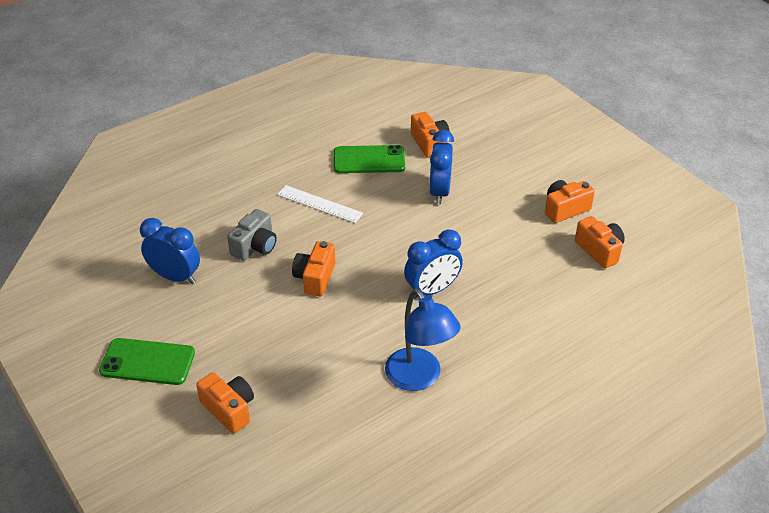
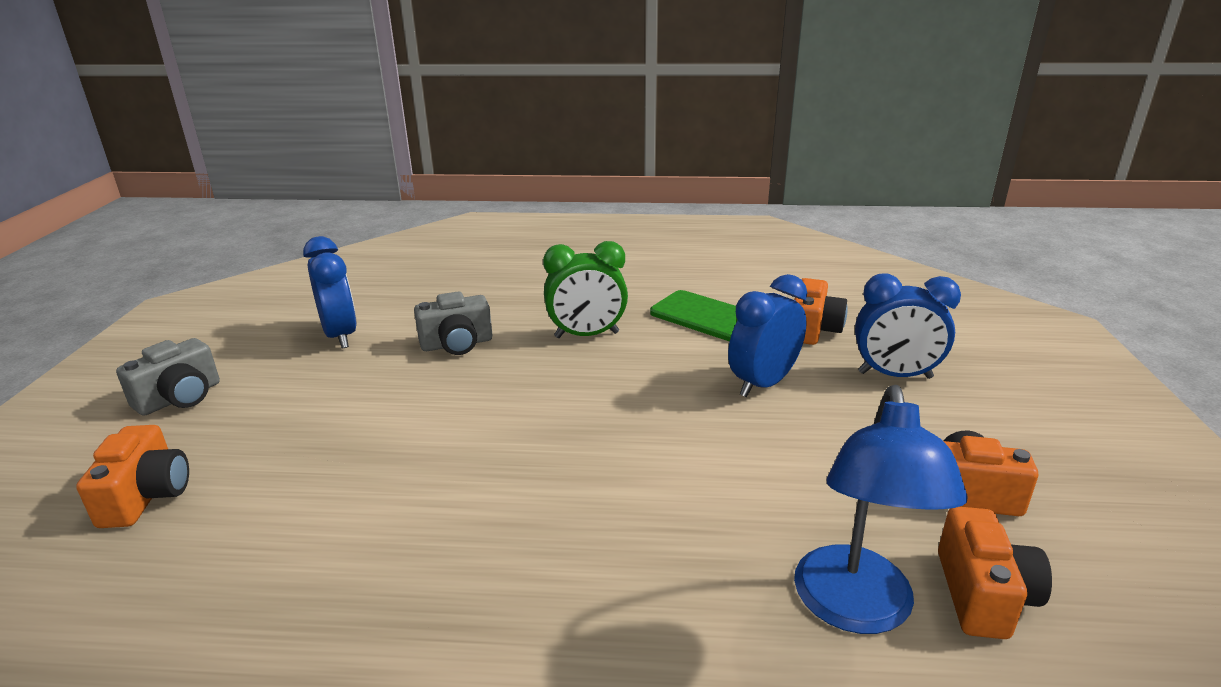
camera: 40 degrees right, 15 degrees down
green phone [99,338,195,385] -> grey camera [116,338,220,416]
white ruler [277,185,363,223] -> green clock [543,241,628,338]
orange camera [292,241,336,296] -> none
blue lamp [385,289,461,391] -> blue lamp moved to [794,385,968,634]
blue clock [404,230,463,299] -> blue clock moved to [855,273,961,379]

